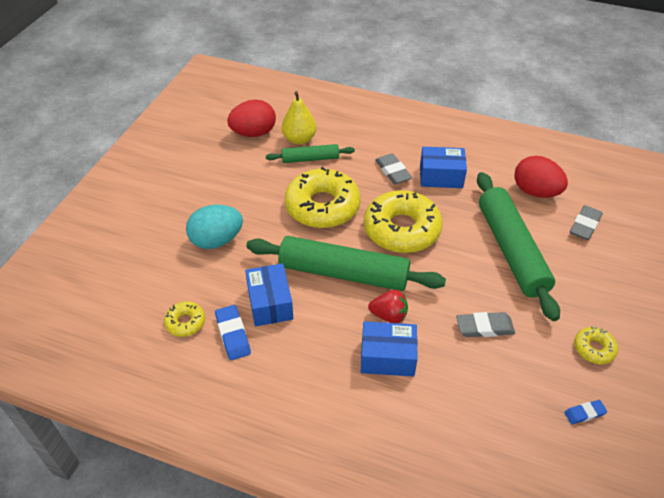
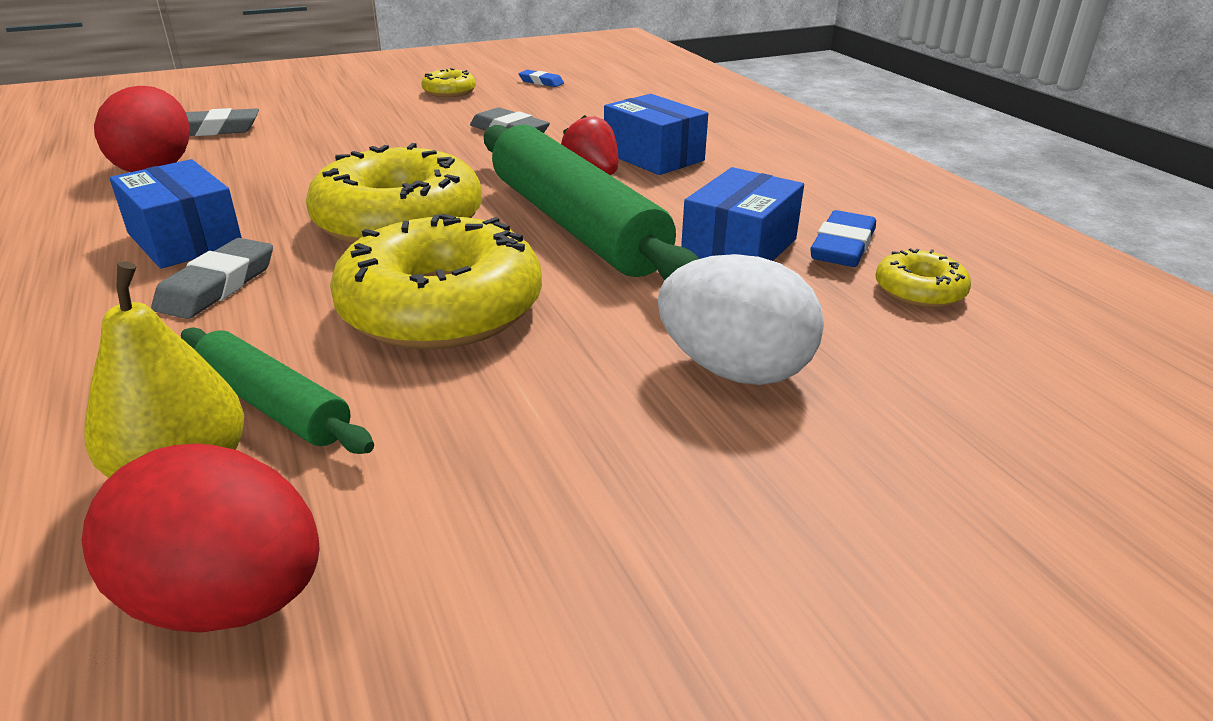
camera: 135 degrees left, 15 degrees down
turquoise egg [186,205,243,249] -> white egg [658,254,824,385]
green rolling pin [477,172,560,321] -> none

